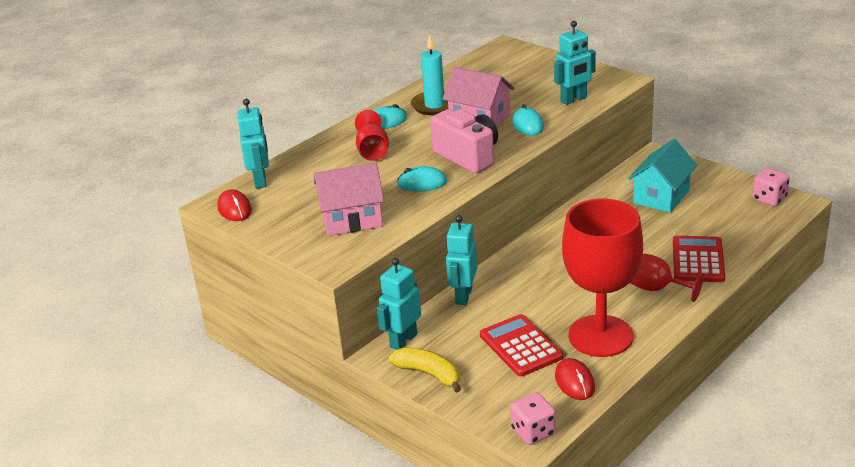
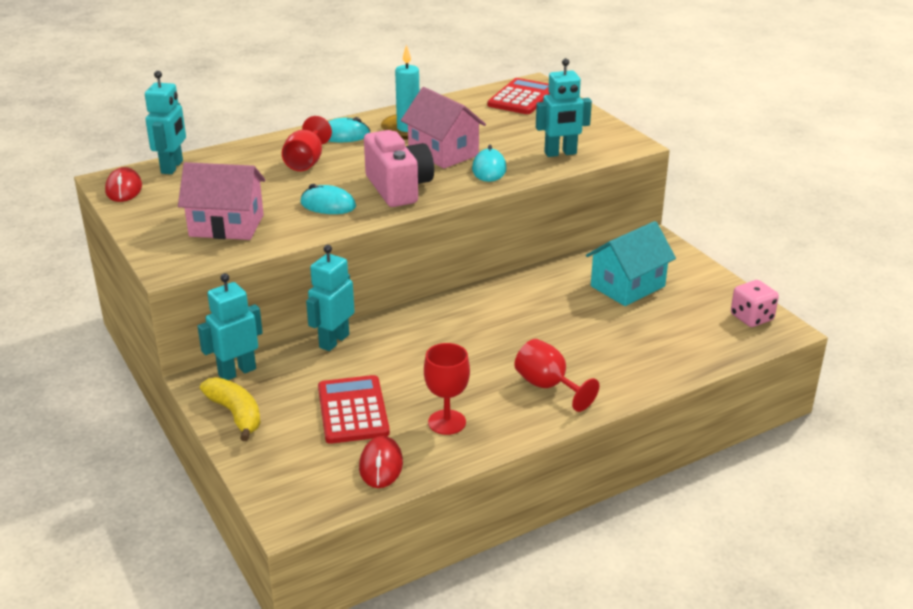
camera: 15 degrees right, 0 degrees up
pink dice [510,392,556,445] -> none
red goblet [562,199,643,357] -> red goblet [424,343,470,435], size x0.49
red calculator [673,236,725,282] -> red calculator moved to [487,78,550,114]

